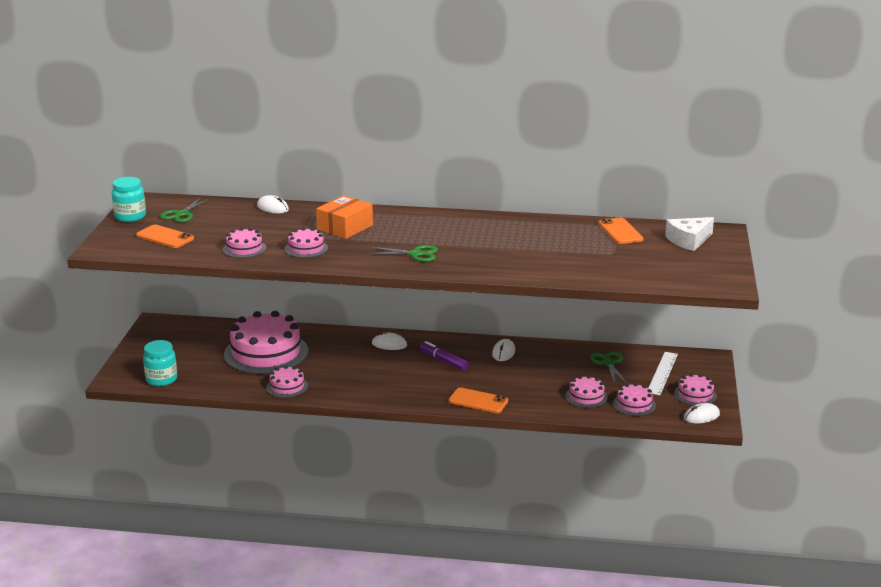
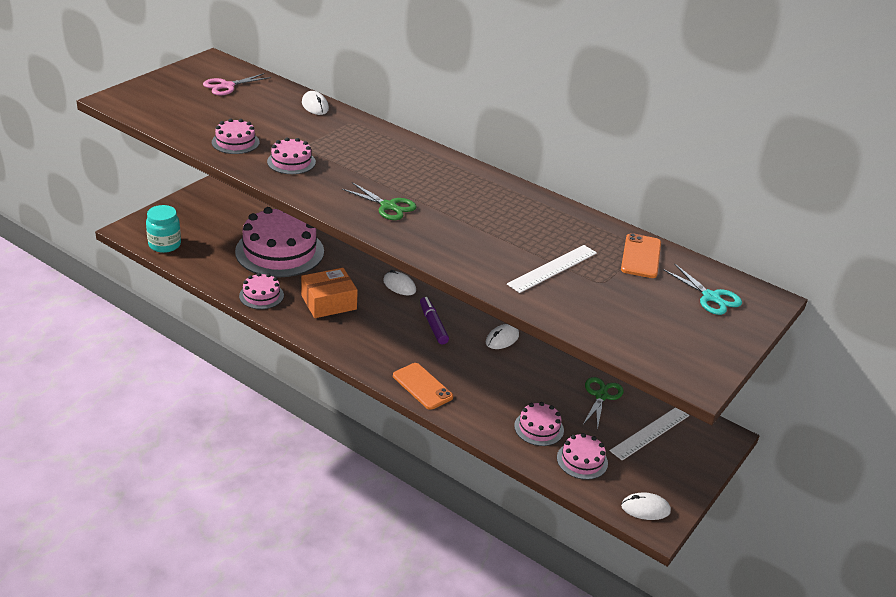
camera: 25 degrees right, 10 degrees up
turquoise jar [112,177,146,222] -> none
orange phone [136,225,194,248] -> none
green scissors [160,197,211,223] -> pink scissors [203,73,271,96]
orange box [316,195,373,239] -> orange box moved to [301,268,358,318]
white cheese [665,217,714,251] -> turquoise scissors [663,263,742,315]
pink cake [674,374,717,406] -> none
none -> white ruler [507,245,597,293]

